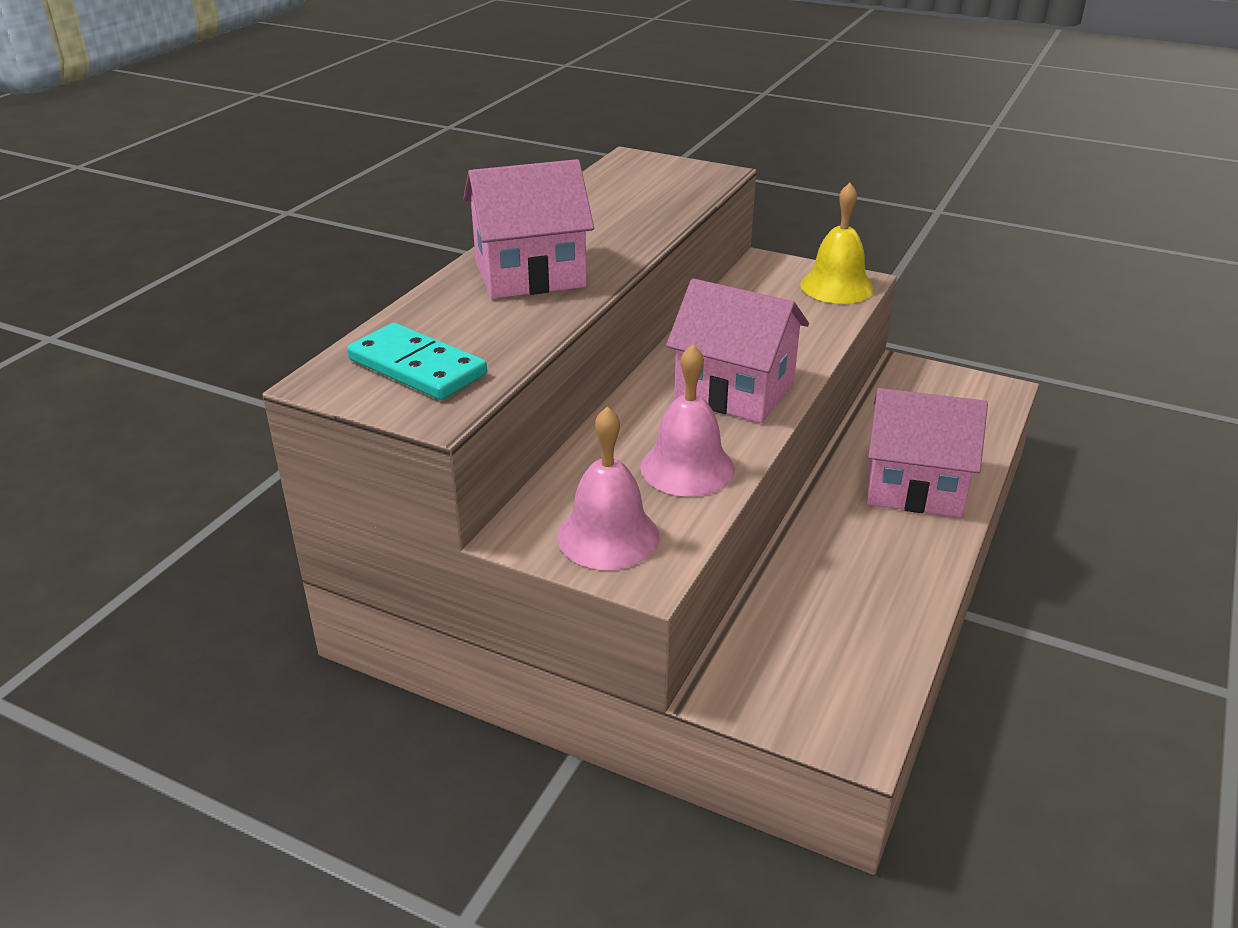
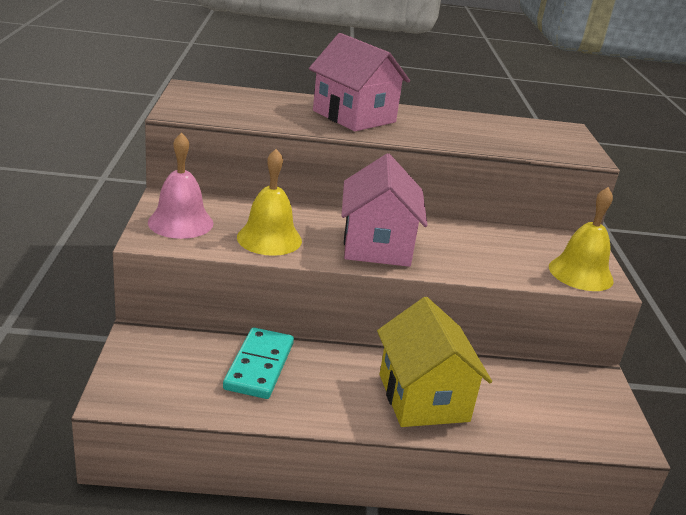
camera: 60 degrees right, 5 degrees down
turquoise domino [347,323,487,400] -> turquoise domino moved to [223,327,294,399]
pink bell [640,344,735,496] -> yellow bell [237,149,302,256]
pink house [867,388,988,518] -> yellow house [377,297,492,427]

